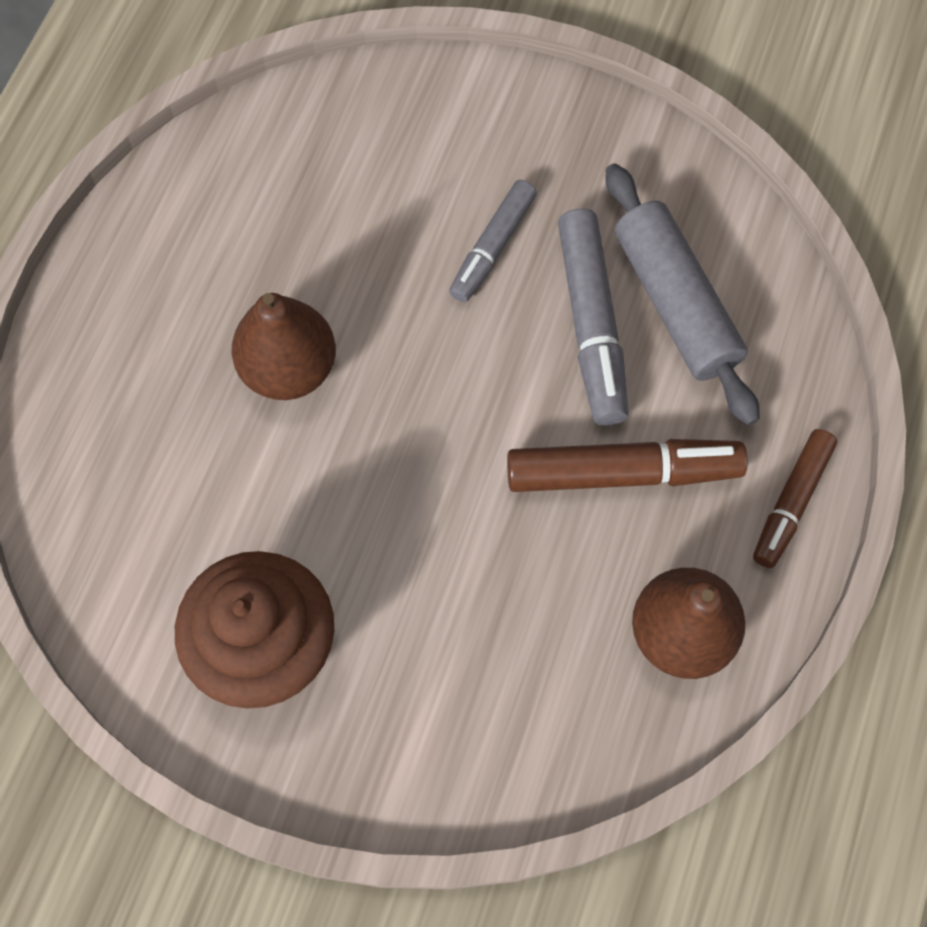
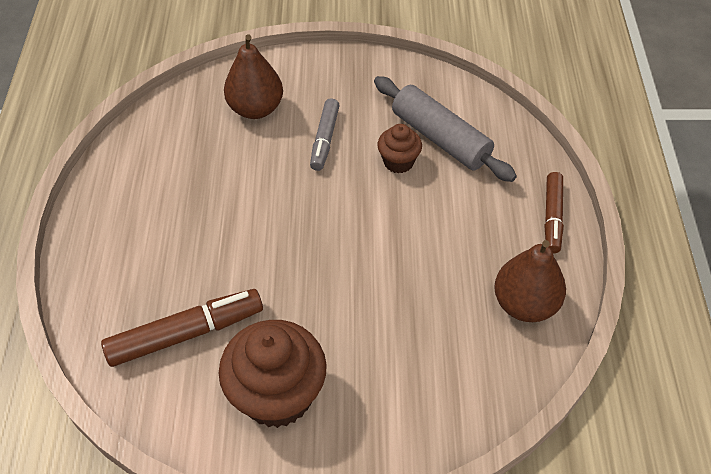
camera: 20 degrees left, 15 degrees down
brown pear [232,293,336,400] -> brown pear moved to [224,34,283,119]
brown marker [507,439,748,492] -> brown marker moved to [101,289,263,367]
grey marker [558,209,629,426] -> brown cupcake [377,124,422,173]

